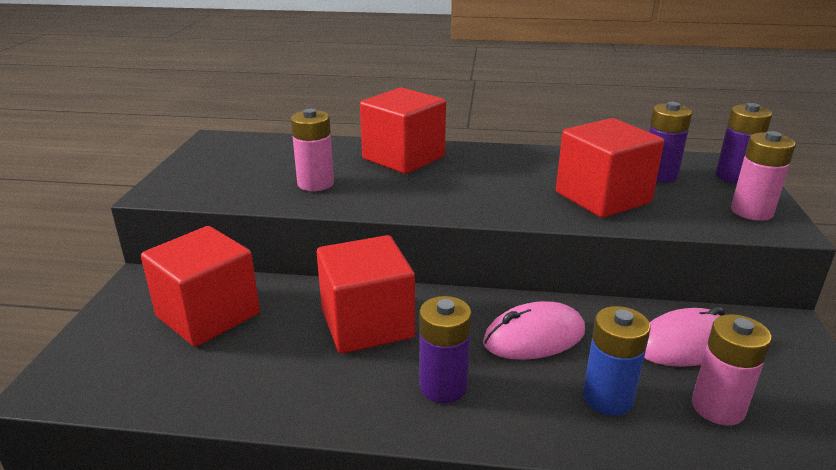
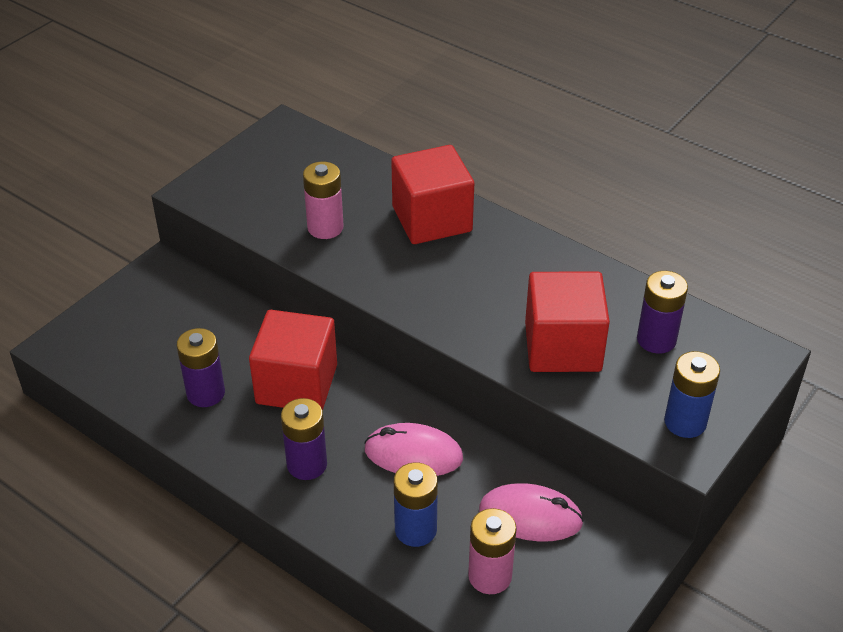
camera: 30 degrees right, 15 degrees up
red cube [141,226,260,347] -> none
purple battery [716,103,772,184] -> purple battery moved to [177,328,225,407]
pink battery [731,131,796,221] -> blue battery [664,351,720,438]

